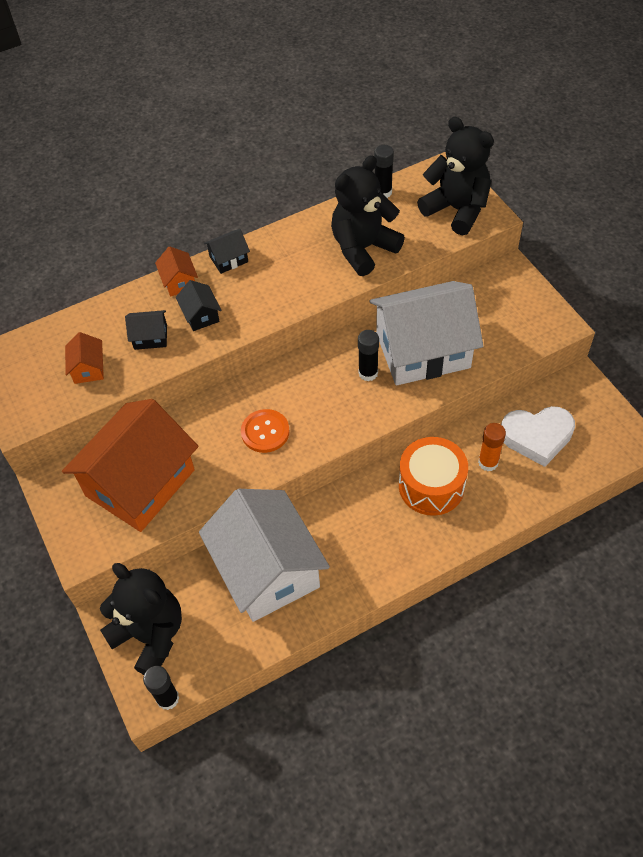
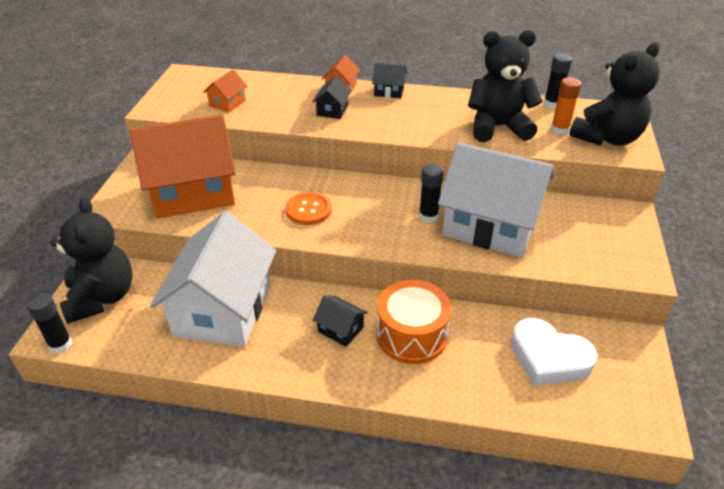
camera: 35 degrees right, 15 degrees down
black house [125,310,167,350] -> black house moved to [313,295,368,347]
black teddy bear [417,117,494,236] -> black teddy bear turned 60 degrees clockwise [569,42,660,146]
orange glue stick [478,423,506,471] -> orange glue stick moved to [551,77,581,135]

